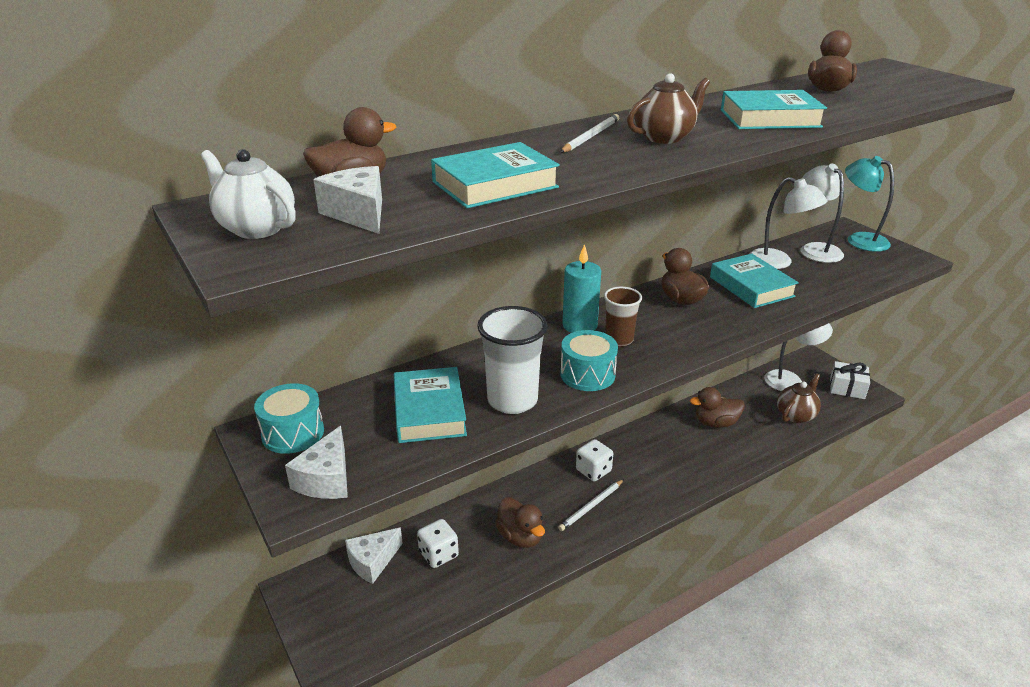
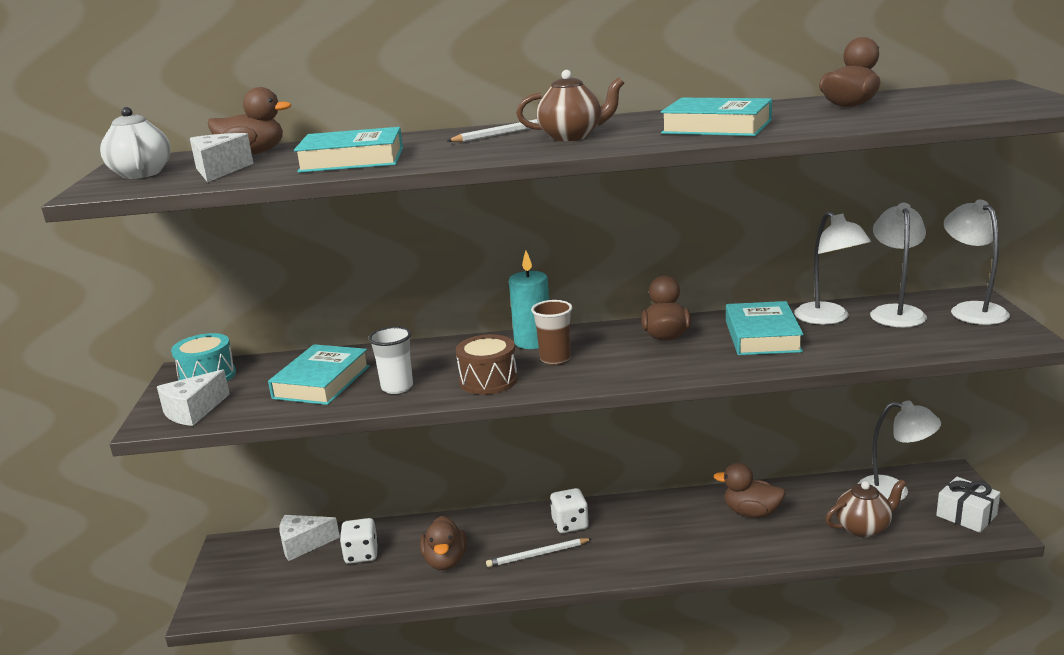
camera: 30 degrees right, 10 degrees down
white cup [477,306,548,414] -> white cup [368,326,413,394], size x0.63
turquoise drum [560,330,618,391] -> brown drum [456,334,518,394]
turquoise lamp [845,156,894,252] -> white lamp [944,199,1010,325]

